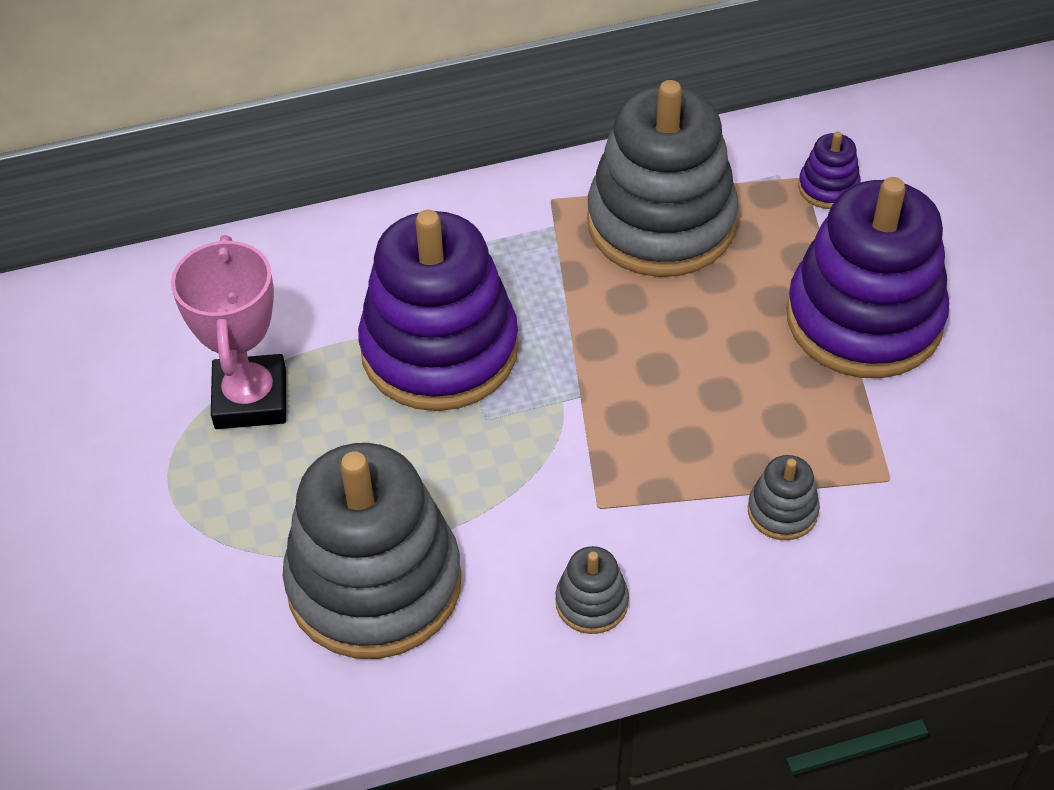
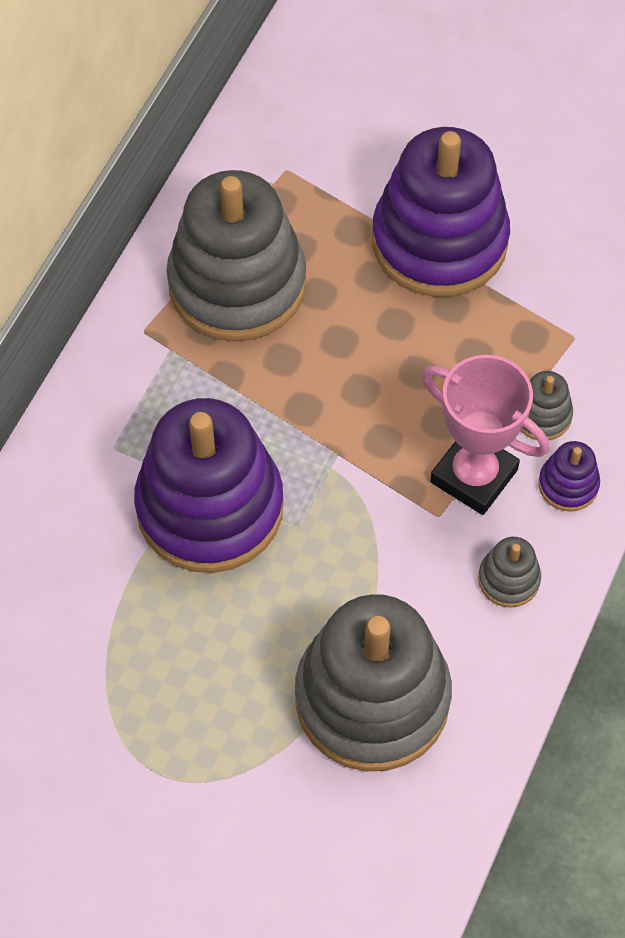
camera: 50 degrees left, 10 degrees up
pink trophy [171,235,286,429] -> pink trophy moved to [422,355,549,515]
purple stacking toy [798,131,861,209] -> purple stacking toy moved to [538,441,600,512]

